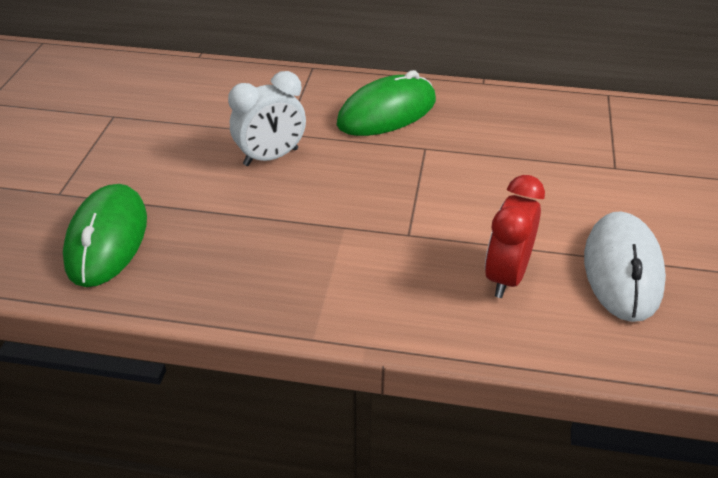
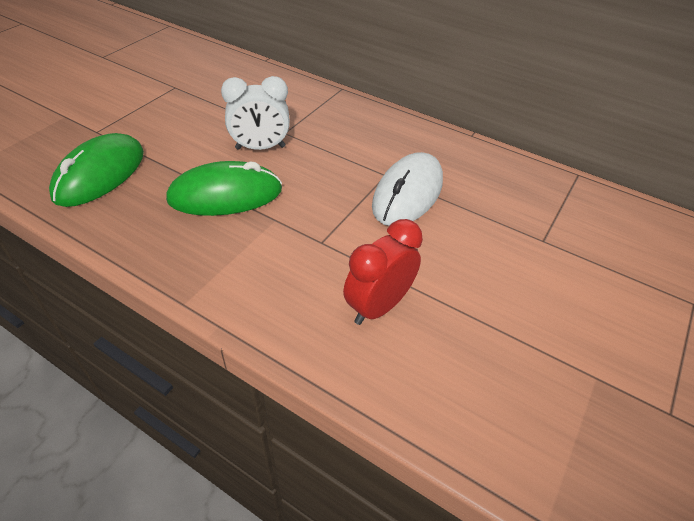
camera: 20 degrees right, 5 degrees up
green mouse [336,70,436,136] -> green mouse moved to [166,161,282,216]
white mouse [584,211,666,322] -> white mouse moved to [372,152,443,226]

